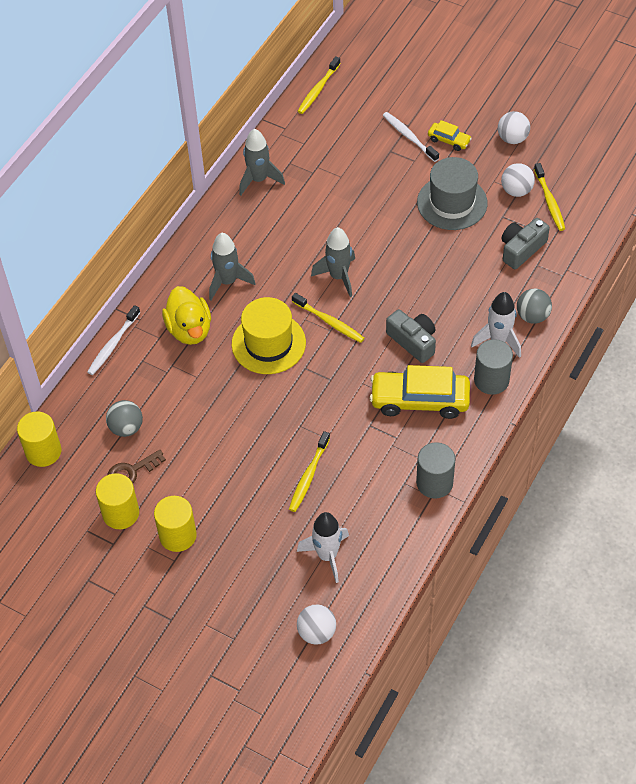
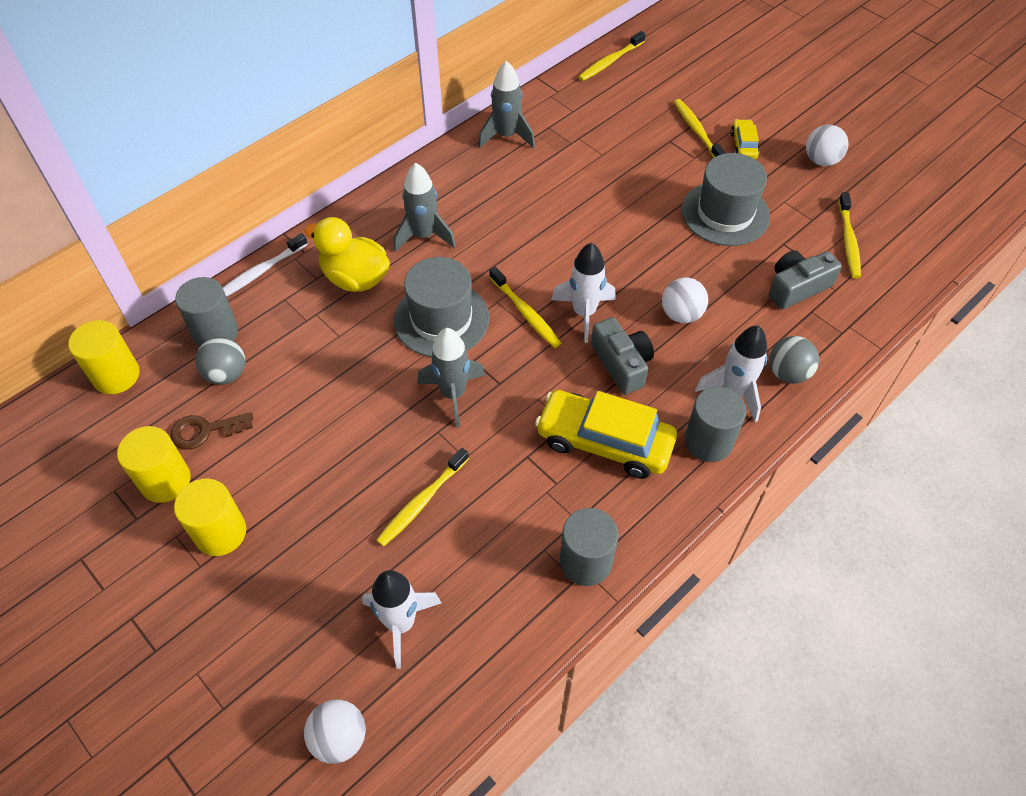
camera: 15 degrees right, 0 degrees up
yellow duck [162,286,211,345] -> yellow duck turned 120 degrees clockwise [304,217,390,292]
yellow hat [232,297,306,374] -> grey hat [394,257,489,357]
grey rocket [311,227,355,297] -> grey rocket moved to [417,328,485,427]
white toothbrush [383,112,439,162] -> yellow toothbrush [674,99,726,158]
yellow car [428,120,472,151] -> yellow car turned 135 degrees counterclockwise [731,119,760,159]
white ball [501,163,535,197] -> white ball moved to [662,278,708,323]
none -> grey cylinder [175,277,238,347]
none -> white rocket [551,243,616,343]

